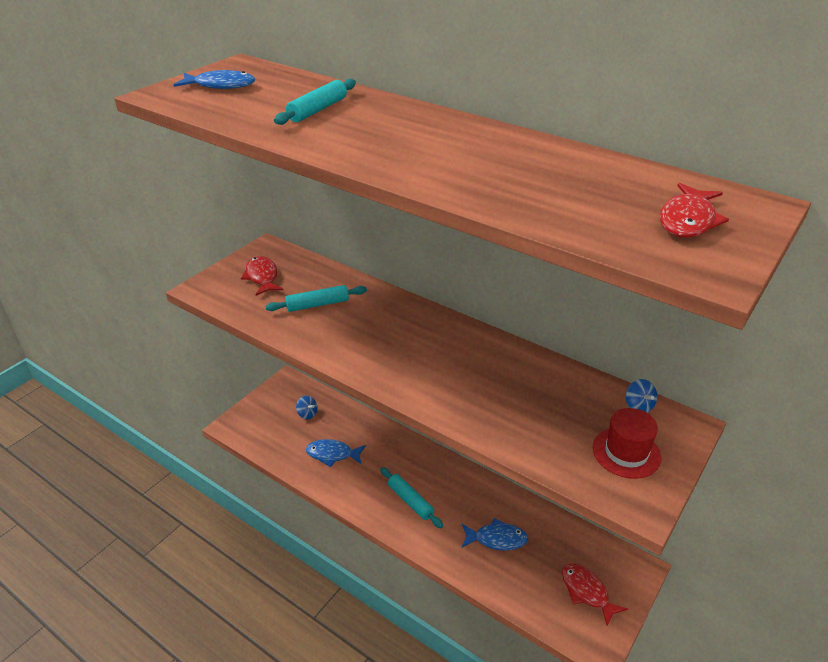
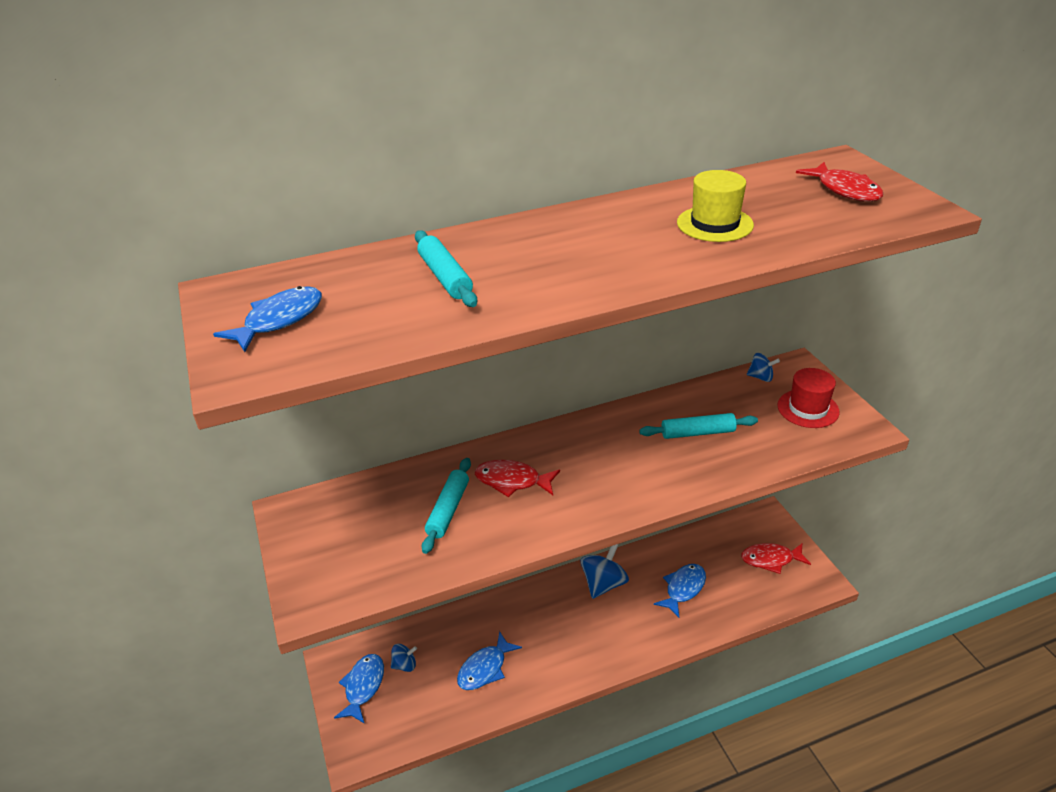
camera: 55 degrees left, 0 degrees up
red fish [241,256,283,296] -> red fish moved to [475,460,560,497]
turquoise rolling pin [380,467,443,528] -> turquoise rolling pin moved to [639,413,758,439]
none -> blue fish [334,654,384,724]
none -> blue spinning top [581,544,629,599]
none -> yellow hat [677,170,754,242]

